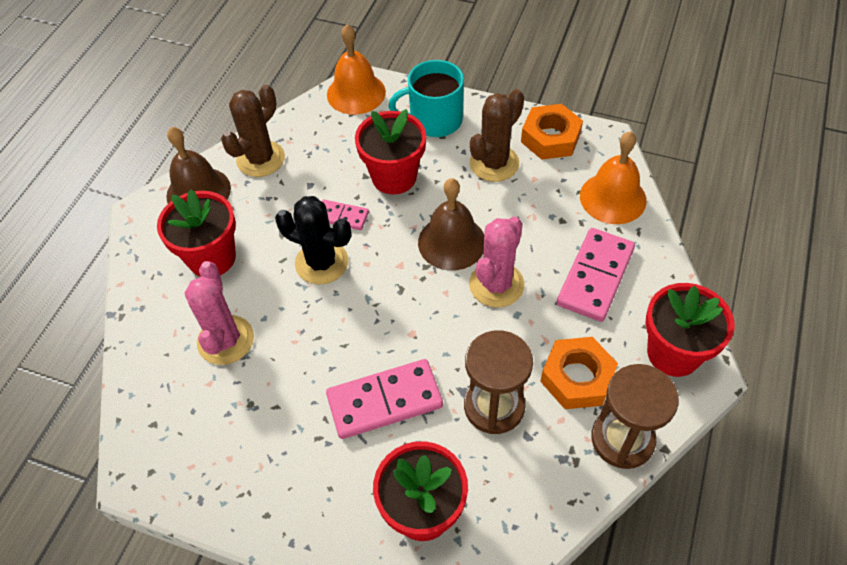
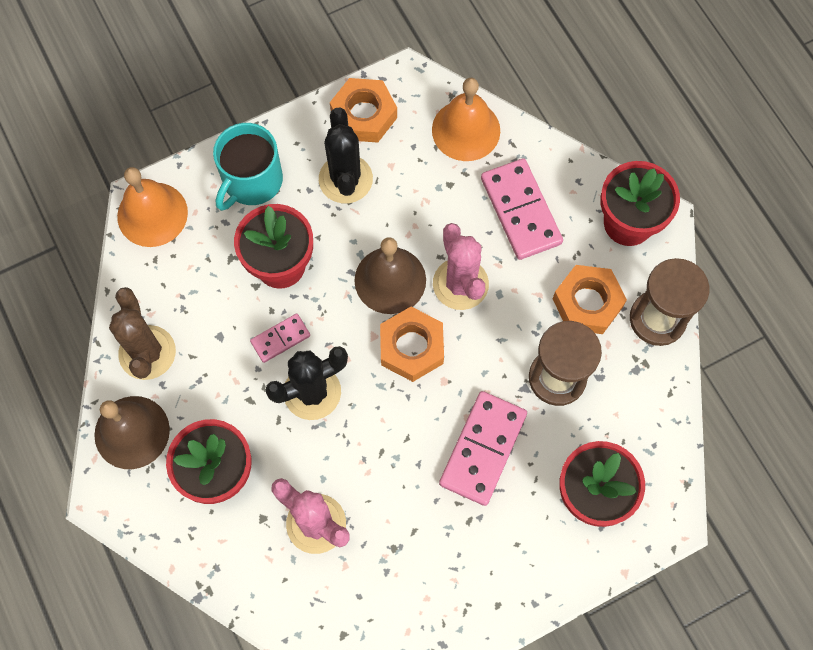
camera: 50 degrees left, 15 degrees up
brown cactus [470,89,524,182] -> black cactus [319,108,373,203]
none -> orange nut [380,307,444,382]

